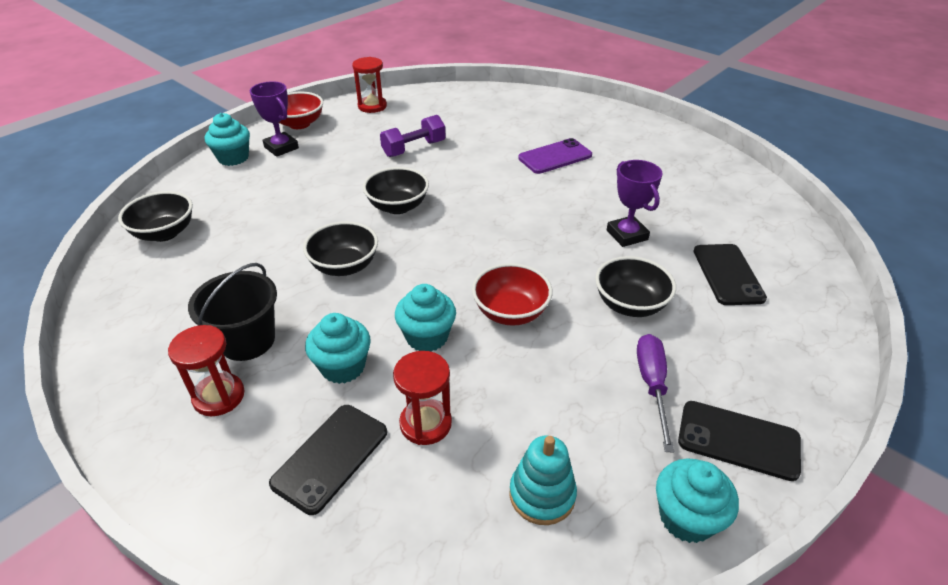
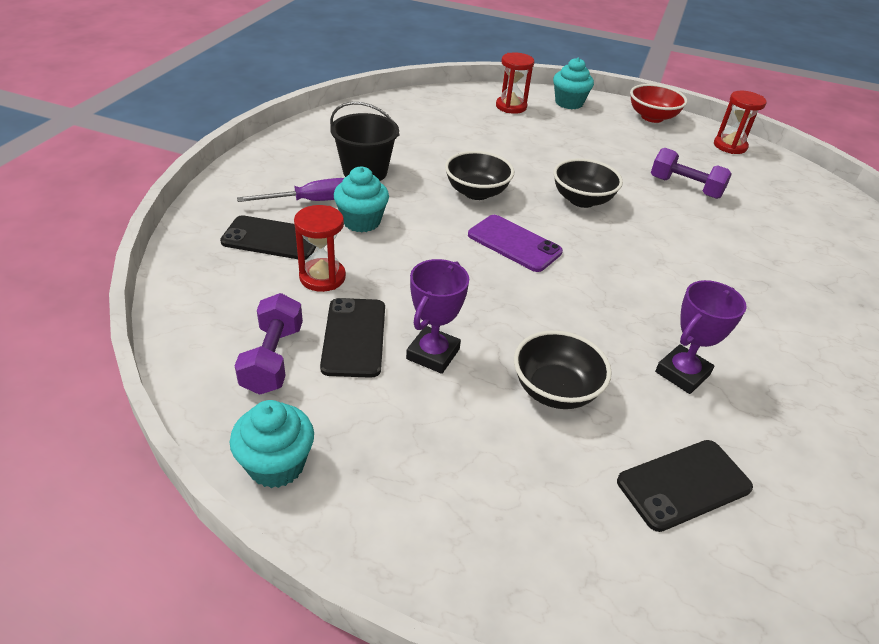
camera: 65 degrees right, 0 degrees up
black bowl [118,191,193,242] -> none
red hourglass [168,325,245,416] -> red hourglass moved to [496,52,534,114]
purple trophy [250,81,299,157] -> purple trophy moved to [406,259,469,374]
turquoise cupcake [395,284,456,352] -> none
red bowl [472,263,553,326] -> none
turquoise stacking toy [510,435,577,525] -> purple dumbbell [235,293,303,395]
purple phone [518,138,592,174] -> purple phone moved to [468,215,563,272]
purple screwdriver [637,334,674,453] -> purple screwdriver moved to [237,178,344,202]
black phone [678,401,801,481] -> black phone moved to [320,298,385,378]

